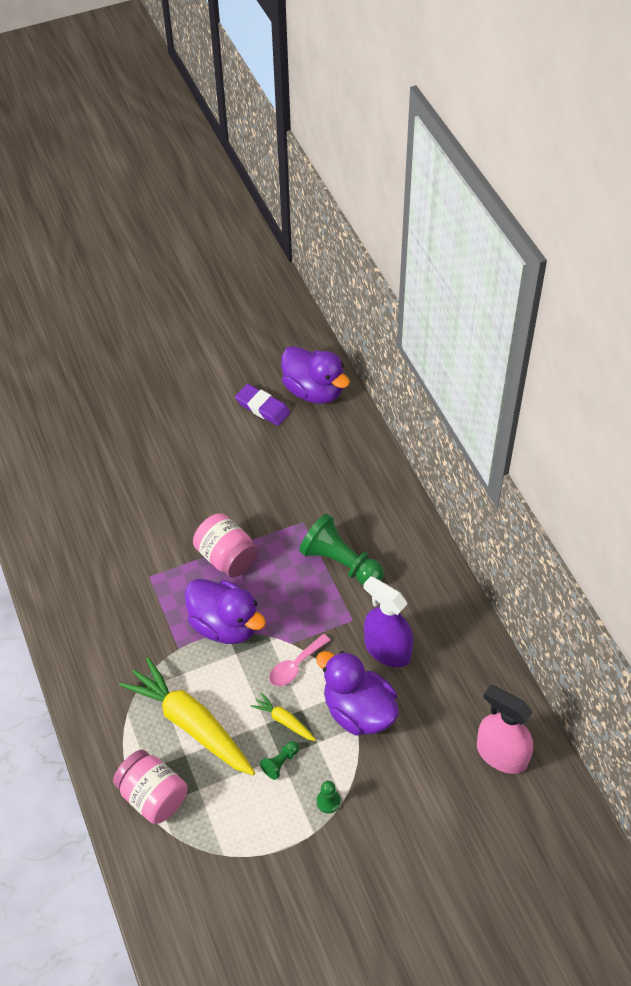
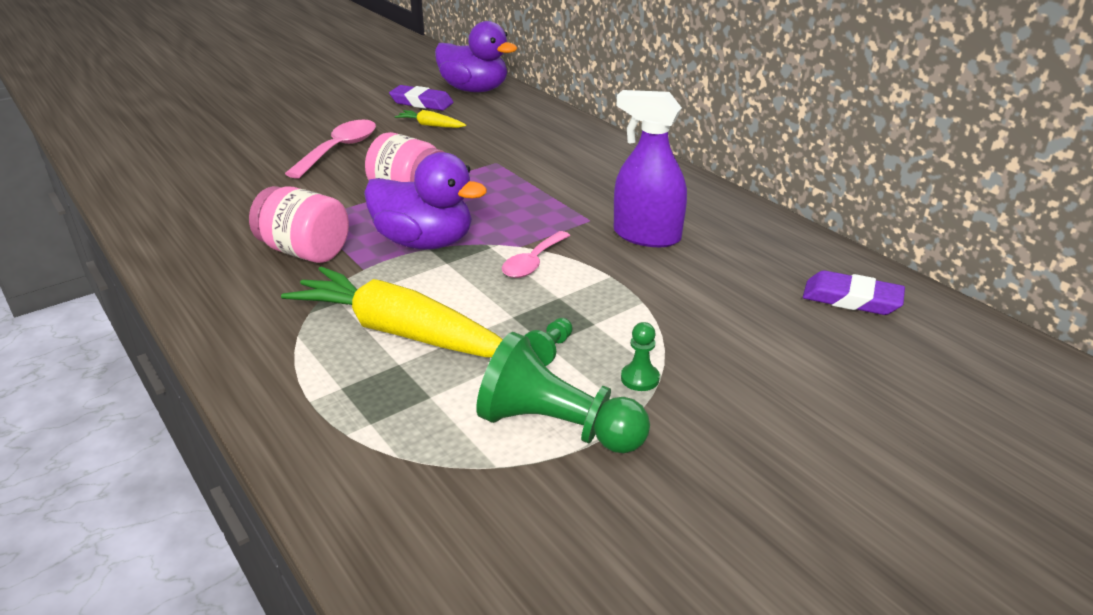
camera: 15 degrees left, 20 degrees down
pink jar [113,750,187,824] -> pink jar moved to [249,186,349,263]
yellow carrot [250,693,316,741] -> yellow carrot moved to [395,110,466,128]
green pawn [299,513,384,586] -> green pawn moved to [476,332,650,453]
purple duck [316,651,399,736] -> none
pink spray bottle [477,685,533,774] -> purple eraser [803,270,905,315]
none -> pink spoon [285,120,376,179]

